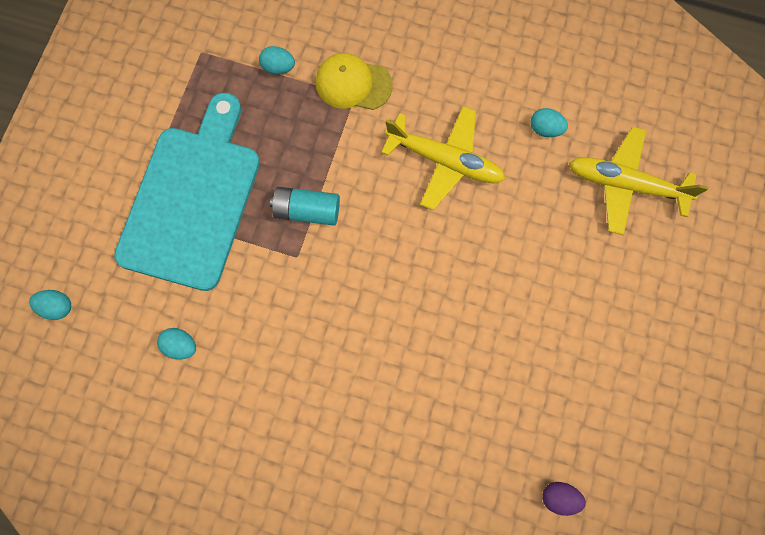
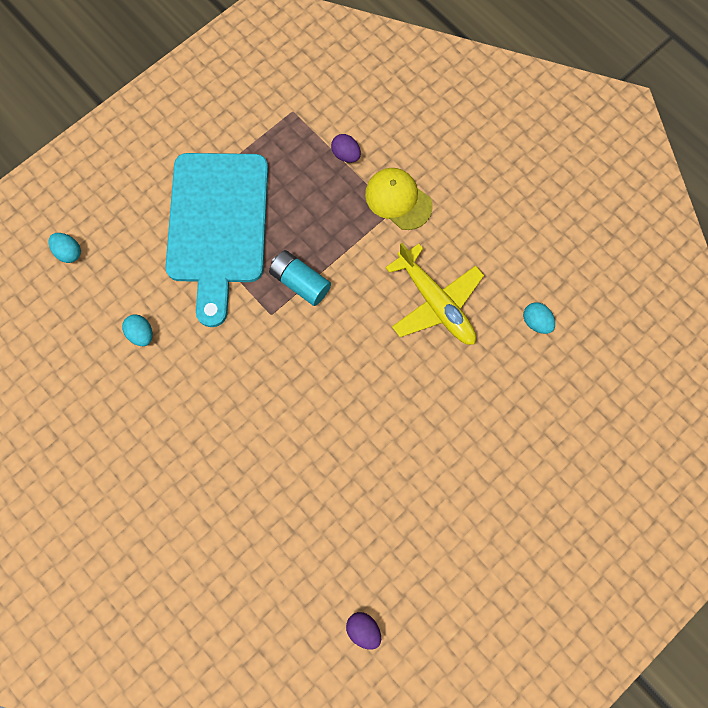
camera: 30 degrees right, 0 degrees up
turquoise cutting board [114,93,260,291] -> turquoise cutting board turned 135 degrees clockwise [165,153,268,327]
turquoise egg [259,46,295,75] -> purple egg [331,134,361,163]
yellow plane [569,126,708,235] -> none

